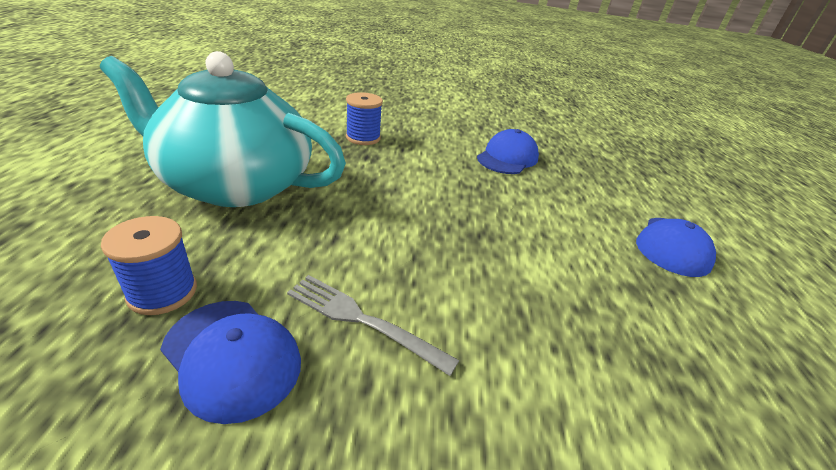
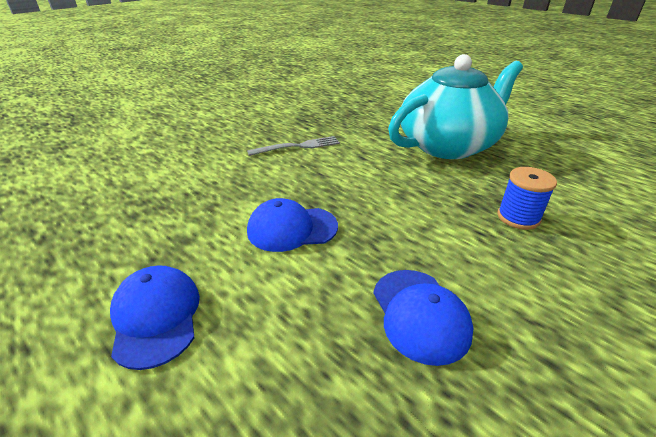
camera: 135 degrees right, 0 degrees up
blue spool [101,216,197,315] -> none
blue cap [160,301,301,424] -> blue cap moved to [247,198,338,252]

